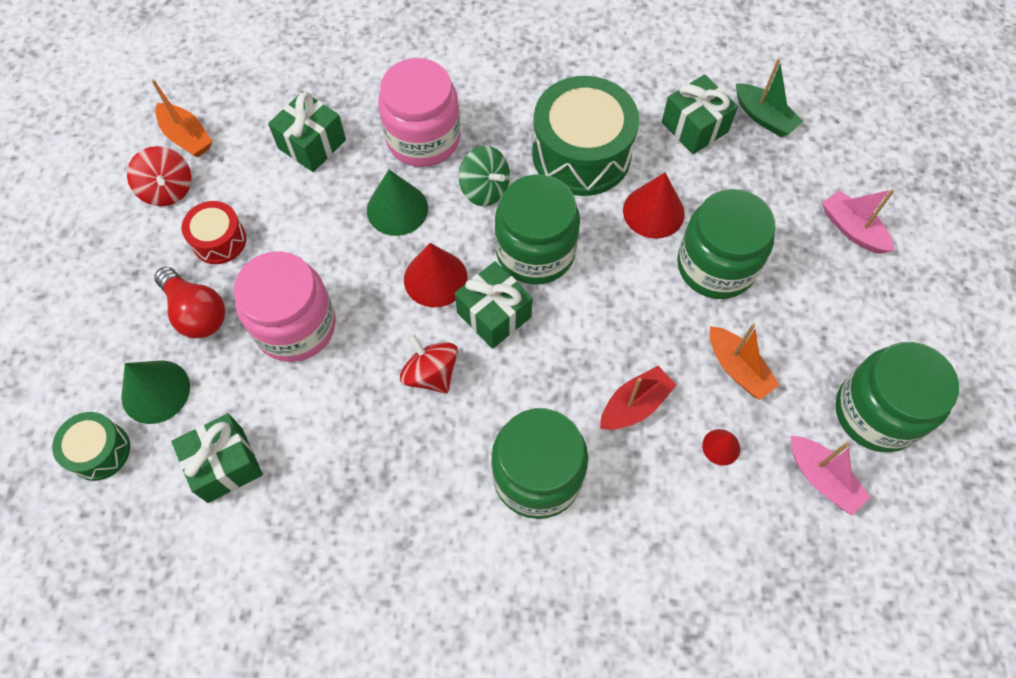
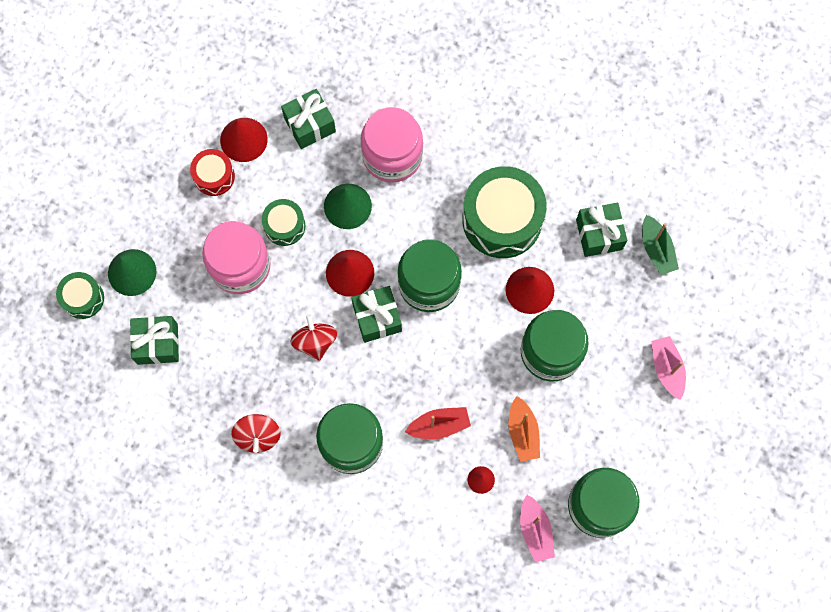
camera: 25 degrees right, 10 degrees up
red spinning top [127,146,191,206] -> red spinning top moved to [231,414,280,453]
orange boat [152,79,212,157] -> none
red light bulb [154,267,225,338] -> none
green spinning top [459,146,510,206] -> none
none -> red cone [220,118,268,162]
none -> green drum [262,199,305,246]

